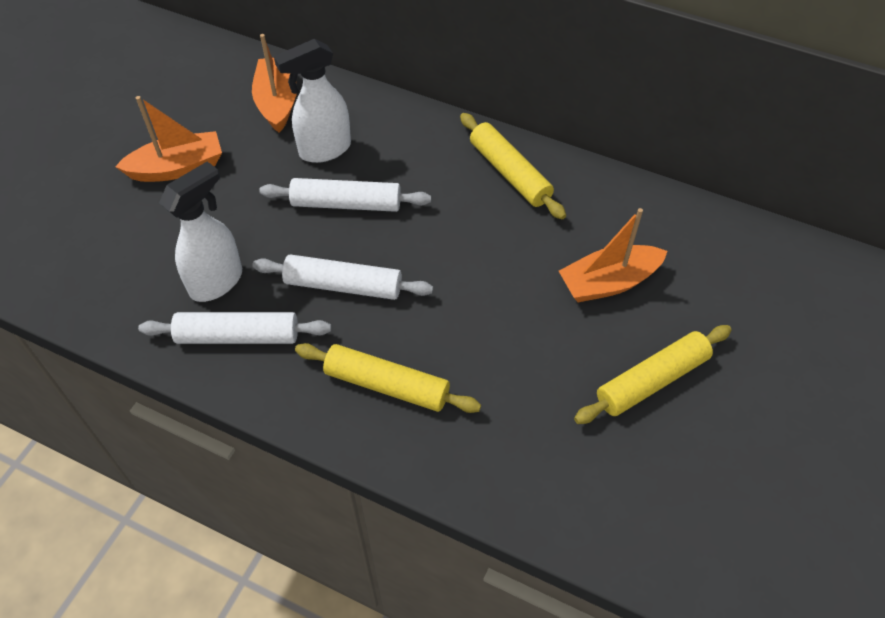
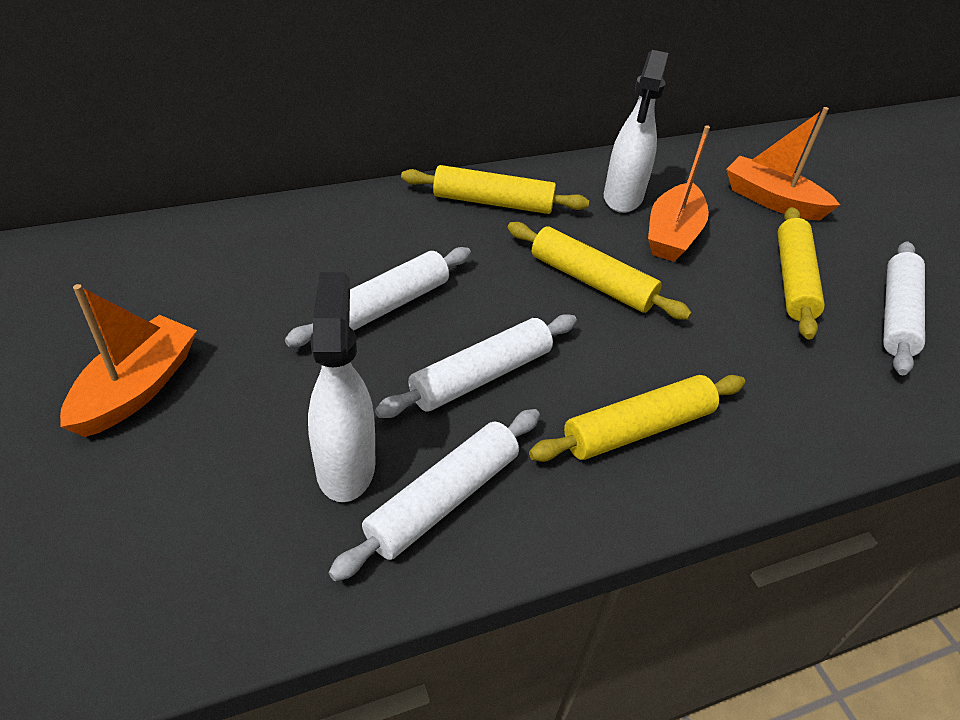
camera: 50 degrees left, 10 degrees down
orange boat [252,34,297,133] -> orange boat moved to [726,107,840,220]
white spray bottle [274,39,351,163] -> white spray bottle moved to [604,50,668,213]
none -> yellow rolling pin [507,222,692,320]
none -> white rolling pin [883,241,925,375]

